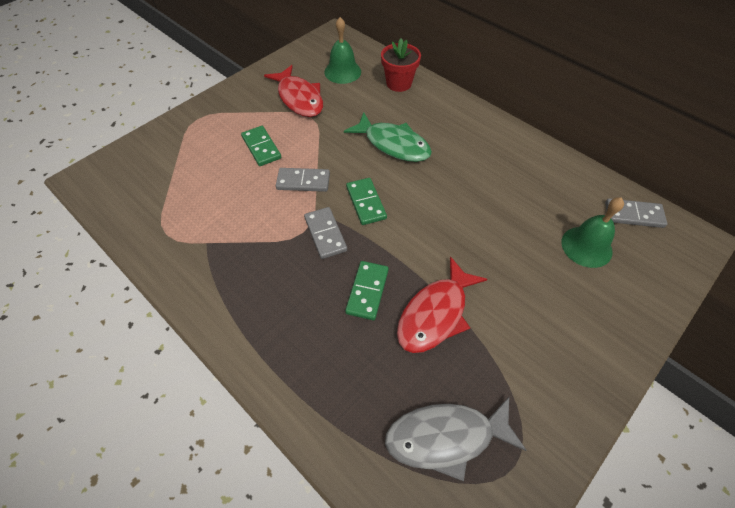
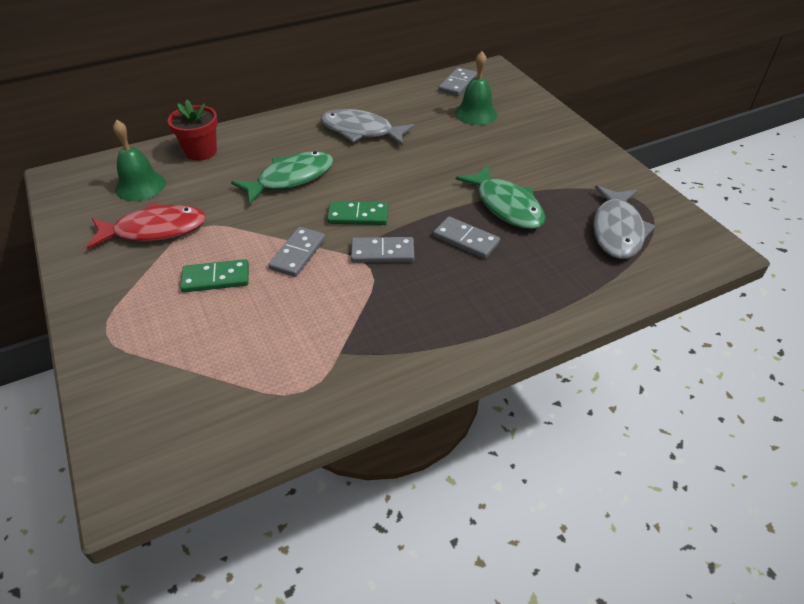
camera: 70 degrees left, 10 degrees down
green domino [345,261,389,320] -> grey domino [433,216,500,259]
red fish [397,256,487,353] -> green fish [456,165,545,229]
none -> grey fish [321,109,415,146]

